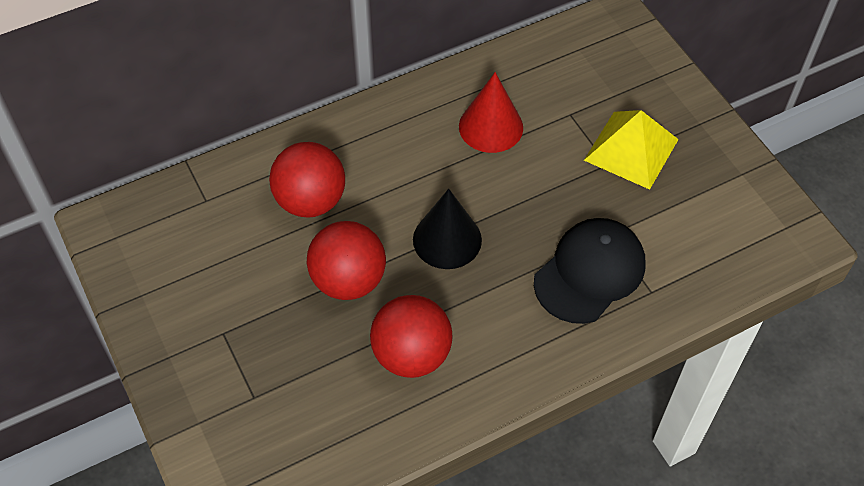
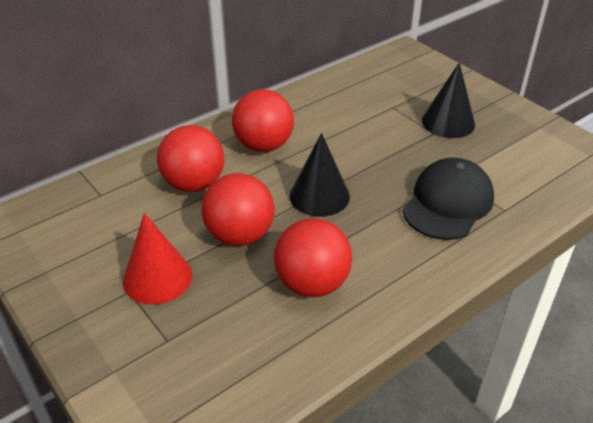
camera: 10 degrees left, 15 degrees down
red cone [459,72,523,153] -> red cone moved to [123,213,192,304]
yellow pyramid [584,110,679,190] -> black cone [422,62,475,138]
none -> red ball [232,89,294,152]

